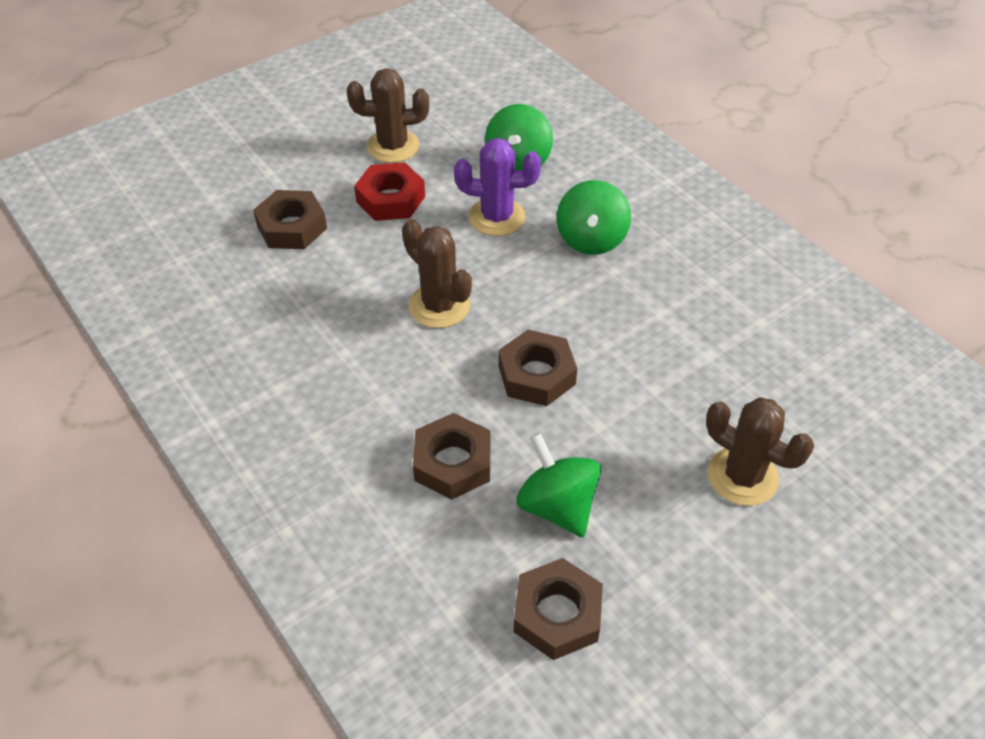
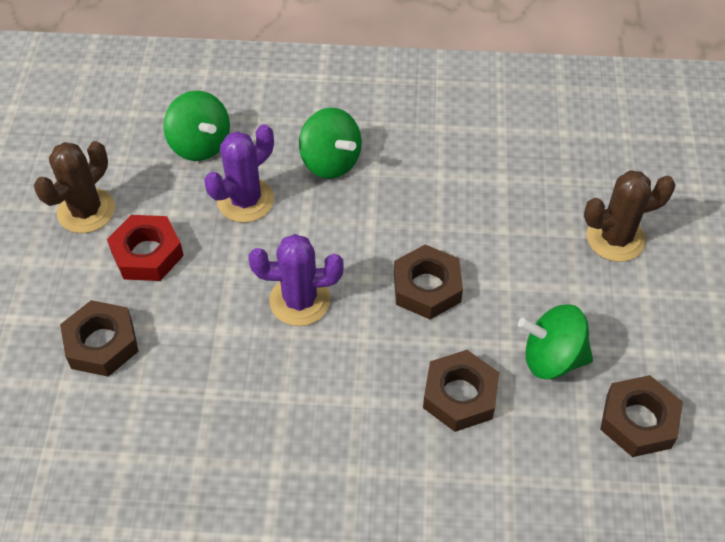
camera: 50 degrees left, 5 degrees up
brown cactus [402,219,472,328] -> purple cactus [248,234,344,326]

